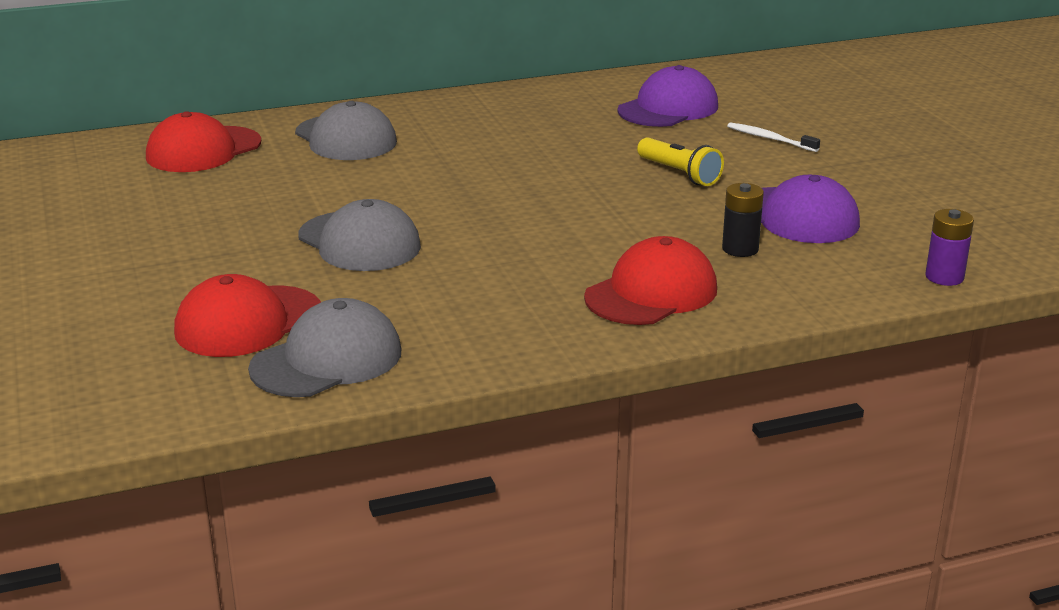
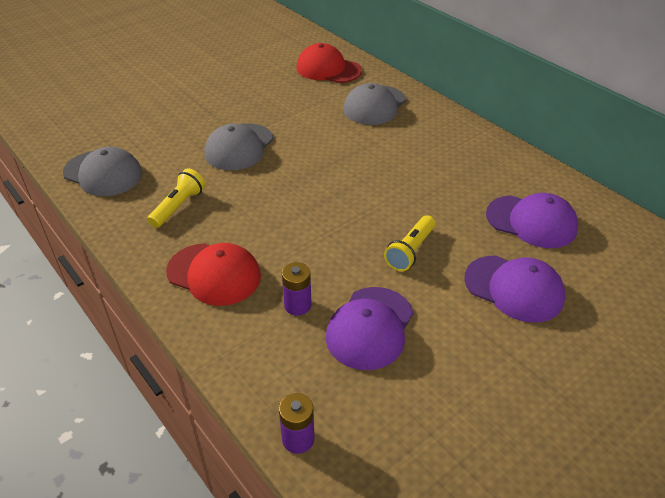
camera: 70 degrees right, 15 degrees up
red cap [174,274,321,357] -> none
black battery [722,183,764,257] -> purple battery [282,262,311,316]
white toothbrush [727,122,820,152] -> purple cap [464,256,565,323]
none -> yellow flashlight [147,168,205,228]

